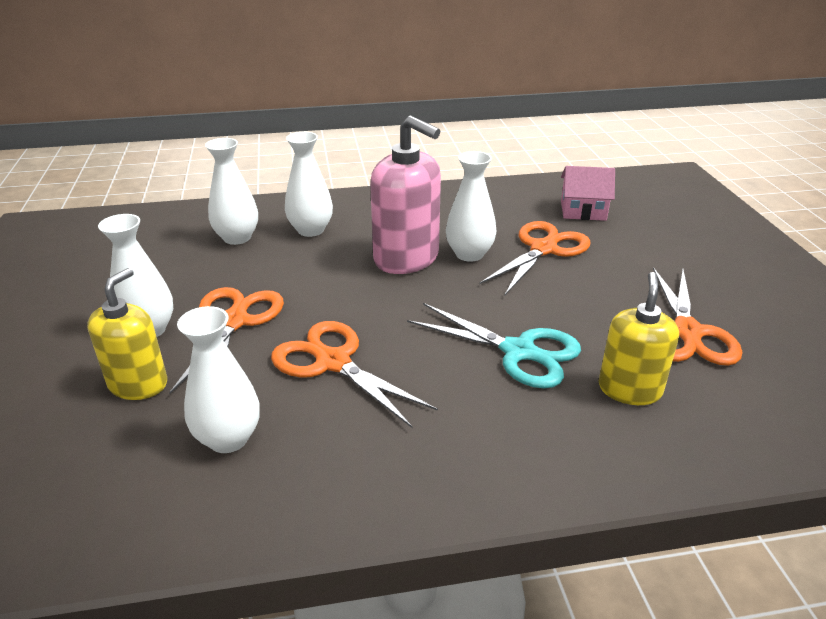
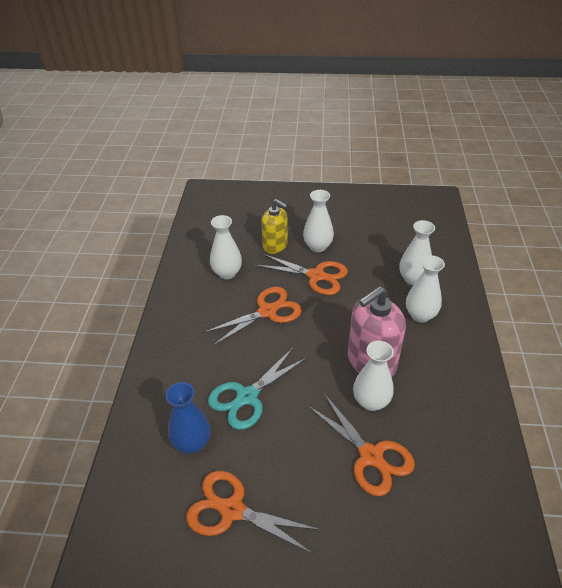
camera: 105 degrees right, 10 degrees up
pink house [561,166,615,221] -> none
yellow soap dispenser [599,272,679,405] -> blue vase [166,382,210,454]

